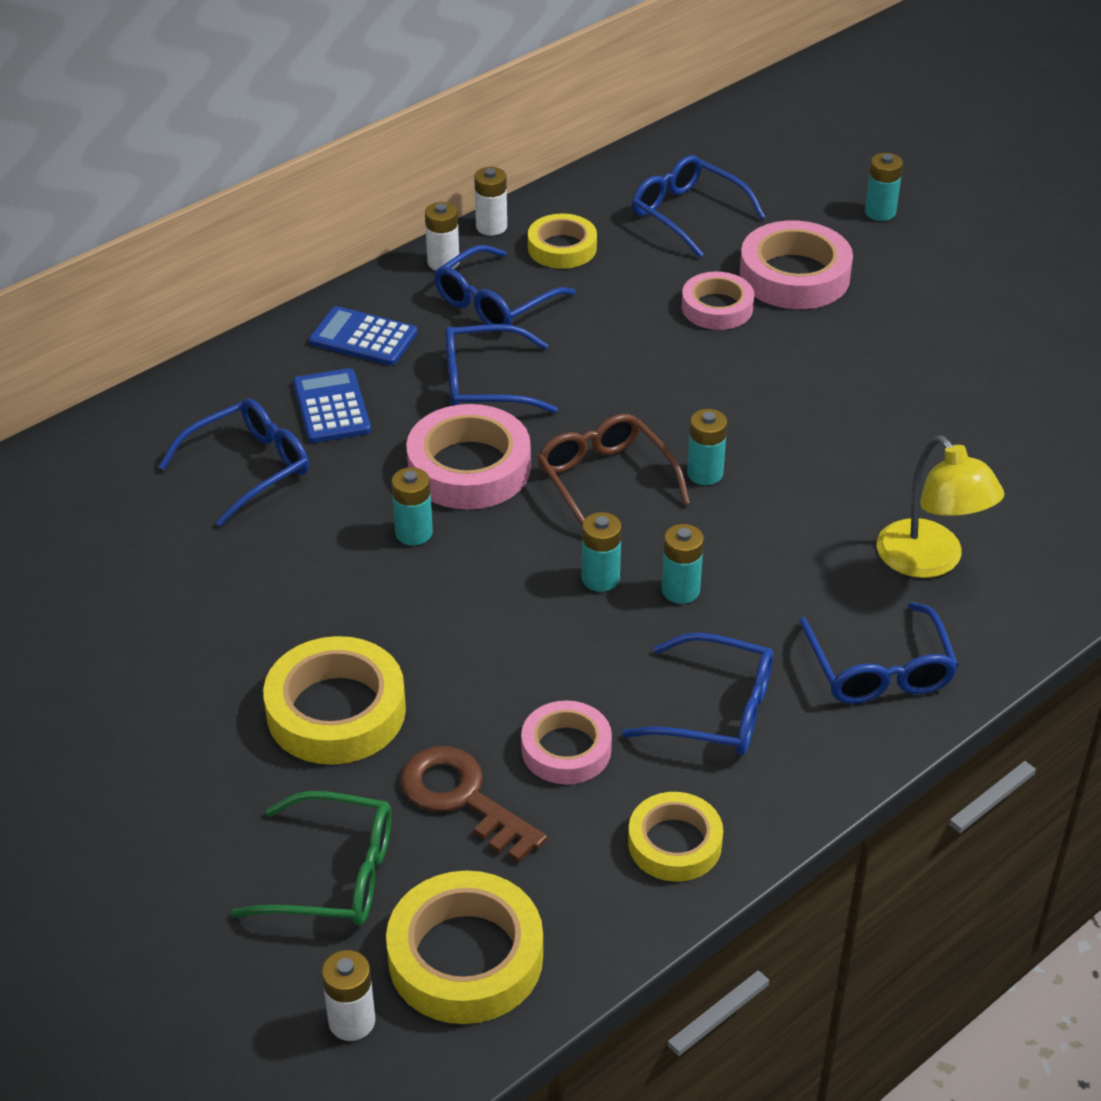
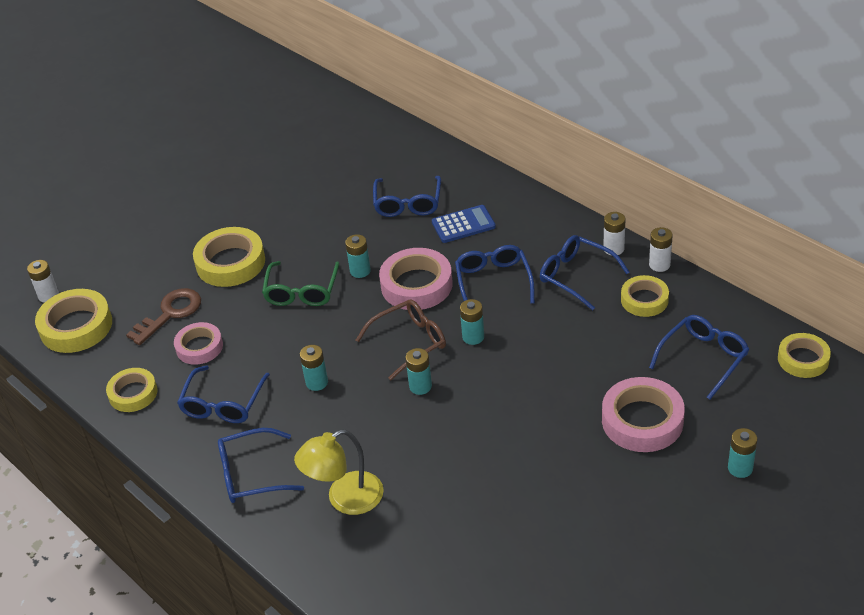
camera: 90 degrees right, 0 degrees up
blue glasses [158,398,309,526] -> blue glasses turned 45 degrees clockwise [373,176,441,217]
green glasses [231,791,392,926] -> green glasses moved to [262,261,339,306]
blue calculator [309,306,417,366] -> none
turquoise battery [582,512,622,592] -> turquoise battery moved to [460,299,484,345]
pink tape [682,272,754,330] -> none
none -> yellow tape [778,333,831,378]

